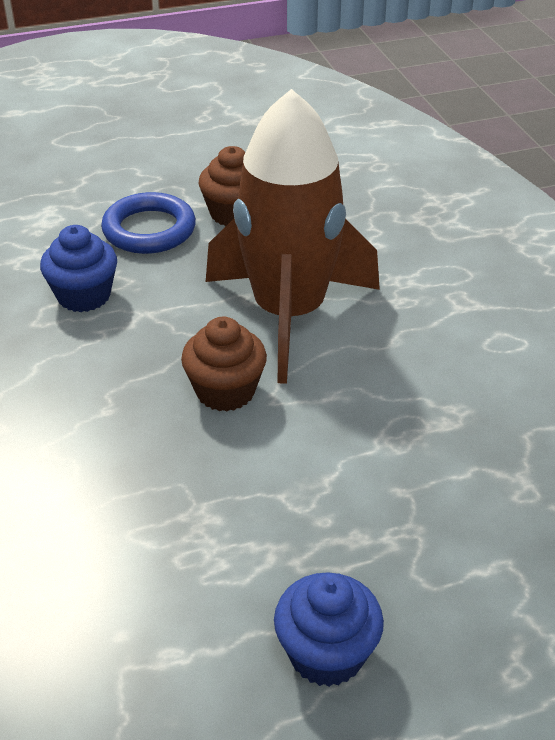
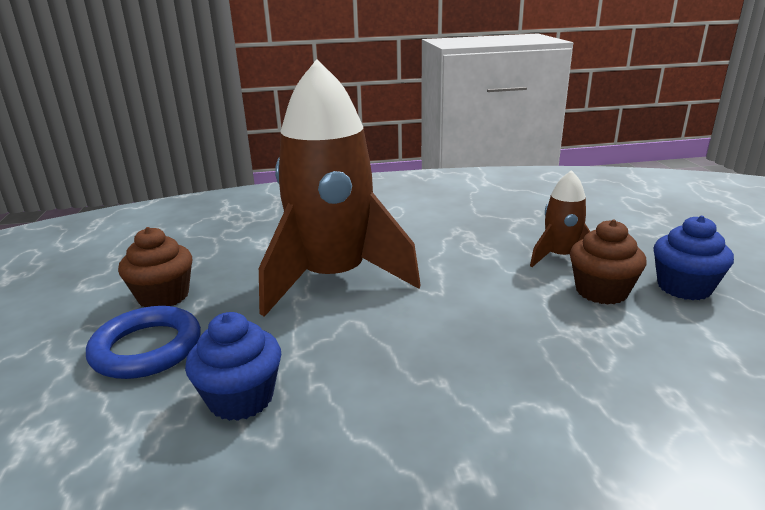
camera: 80 degrees left, 15 degrees down
brown cupcake [181,317,267,412] -> brown cupcake moved to [570,220,647,304]
none -> brown rocket [530,170,590,267]

